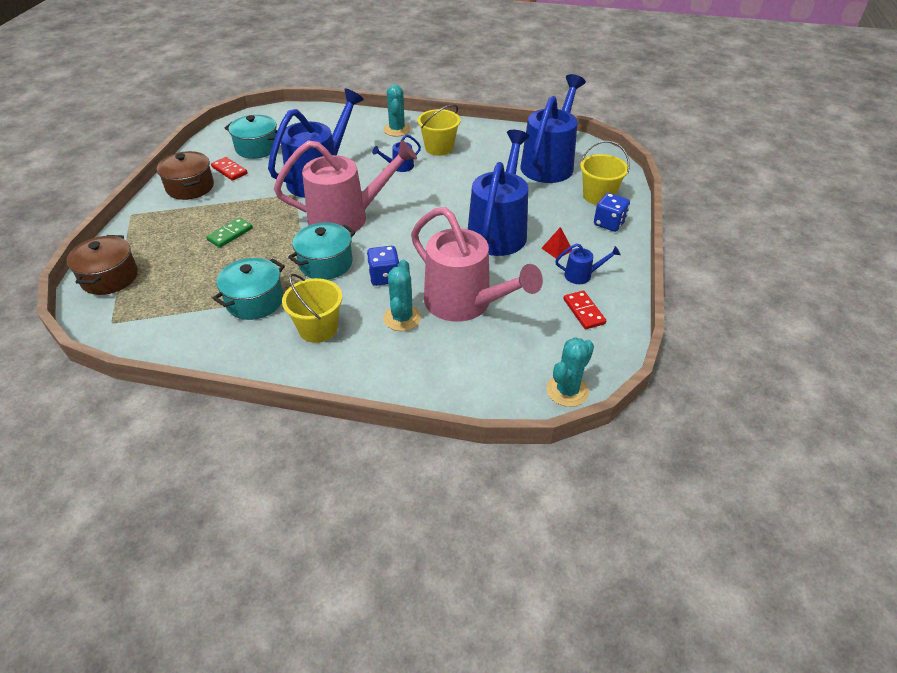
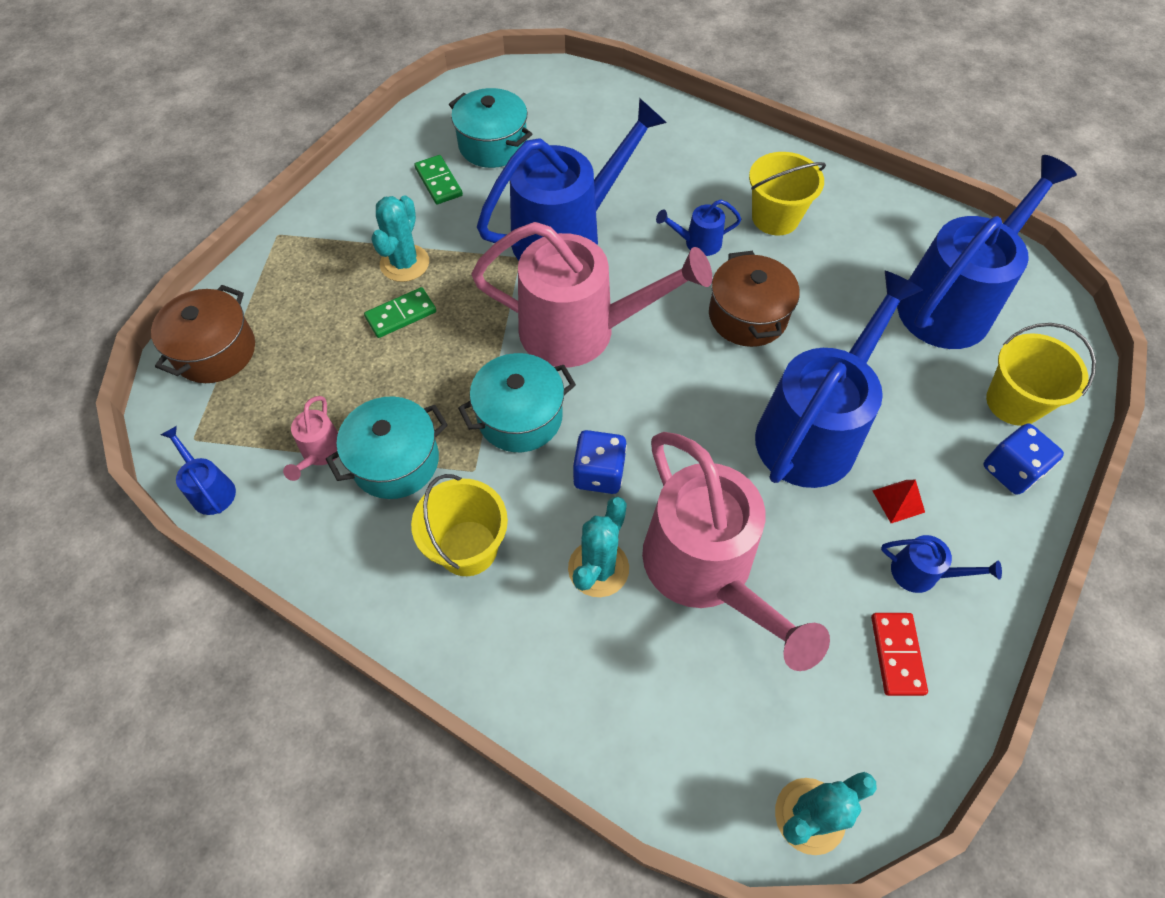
camera: 20 degrees right, 15 degrees up
brown pot [157,151,214,200] -> brown pot moved to [709,251,800,347]
red domino [211,157,248,181] -> green domino [414,155,463,204]
turquoise cactus [383,85,411,136] -> turquoise cactus moved to [371,195,429,282]
none -> blue watering can [161,426,236,515]
none -> pink watering can [283,396,338,481]

